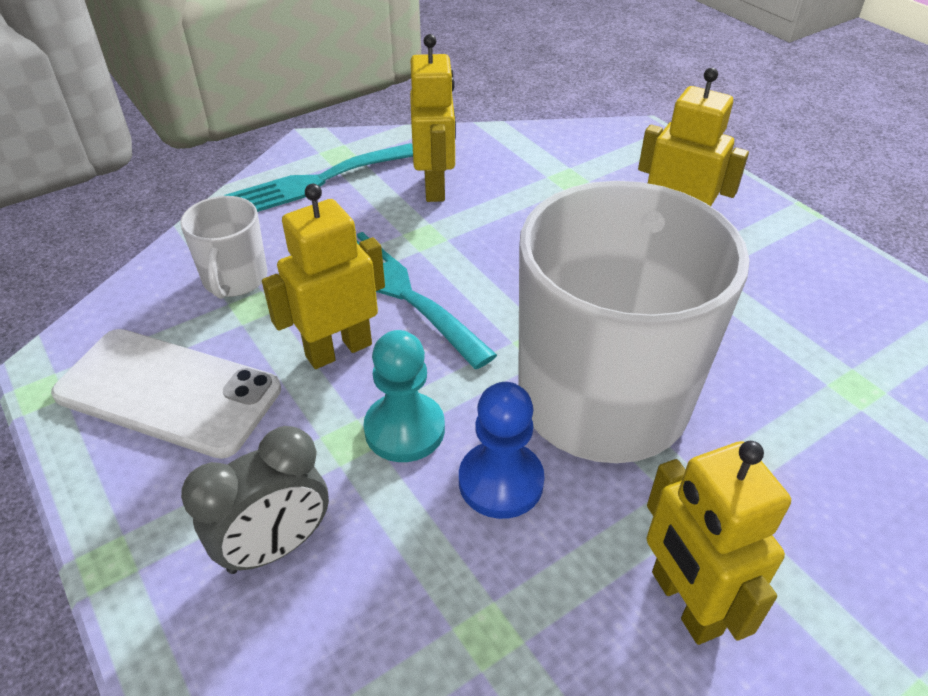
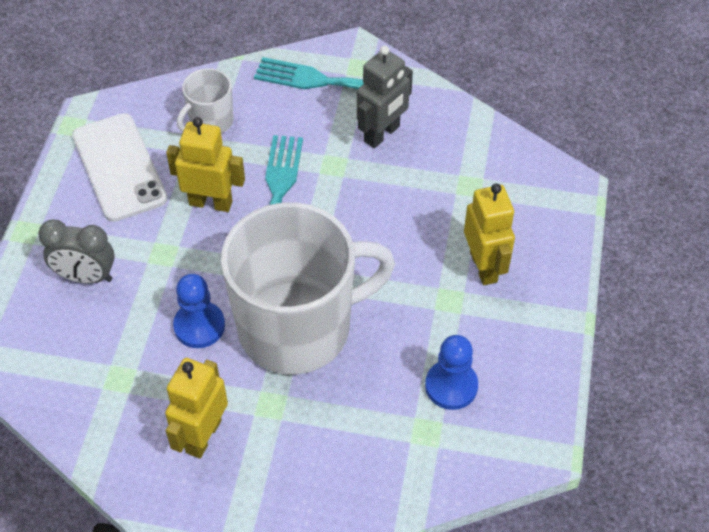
camera: 45 degrees right, 10 degrees up
turquoise pawn [364,330,445,462] -> none
yellow robot [410,34,456,202] -> grey robot [357,46,413,148]
none -> blue pawn [425,335,478,410]

